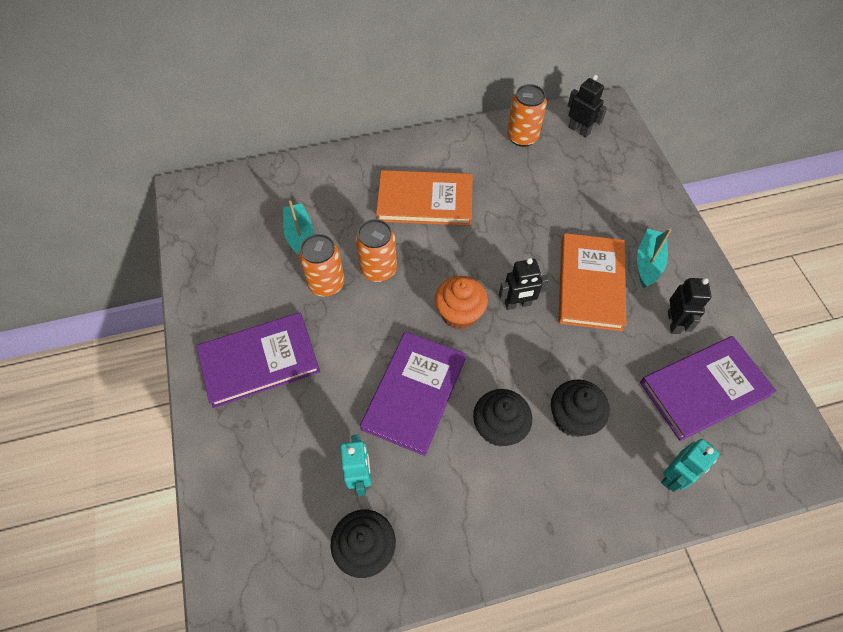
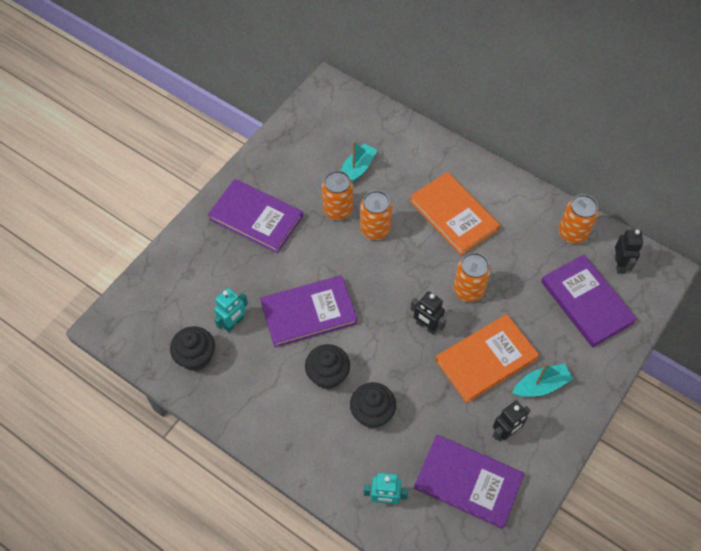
camera: 50 degrees right, 0 degrees up
orange cupcake [435,276,488,330] -> none
none -> orange can [453,253,491,302]
none -> purple book [541,255,637,348]

